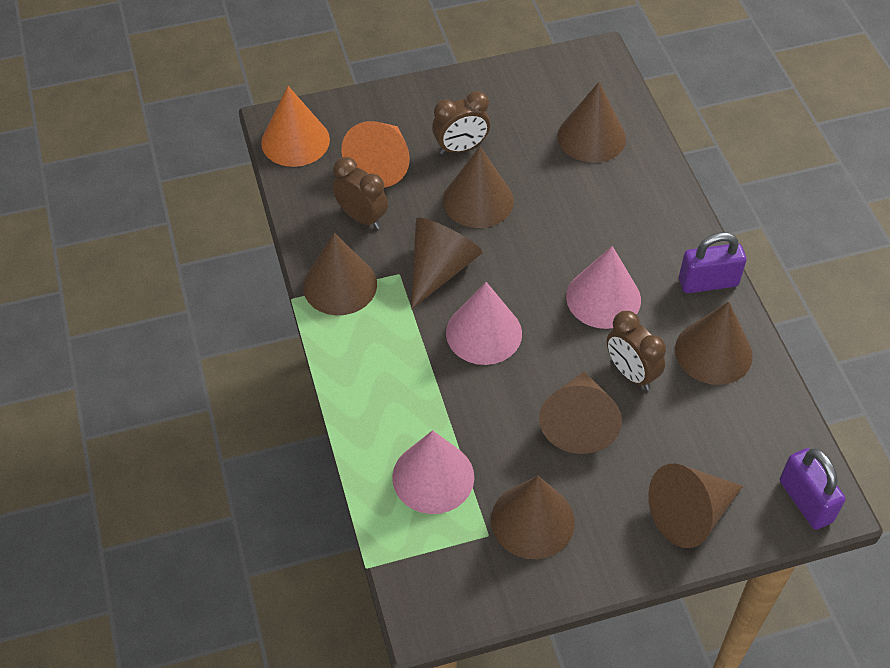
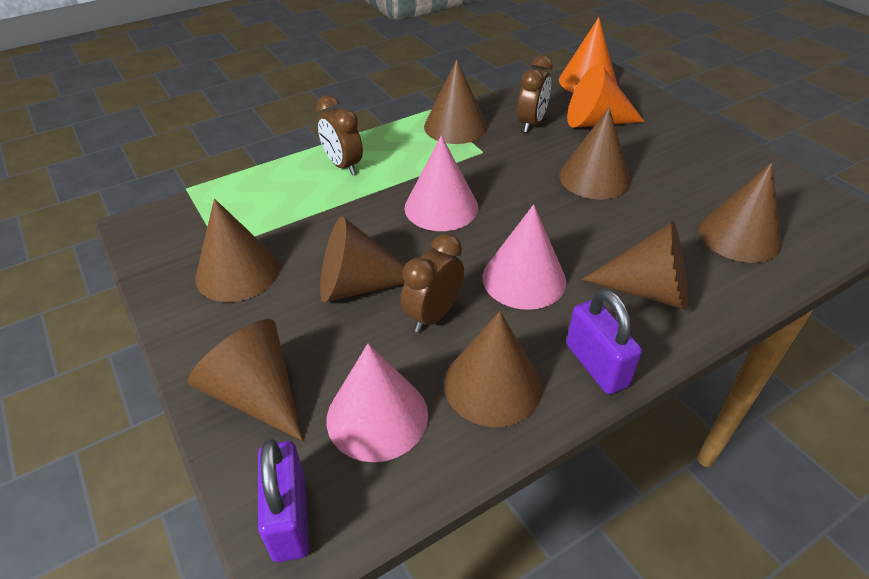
camera: 75 degrees right, 10 degrees down
pink cone [392,430,474,514] -> pink cone moved to [326,344,428,462]
brown cone [411,218,482,309] -> brown cone moved to [581,221,688,310]
brown clock [432,91,490,155] -> brown clock moved to [316,95,363,175]
purple padlock [780,448,845,530] -> purple padlock turned 60 degrees counterclockwise [258,439,309,562]

